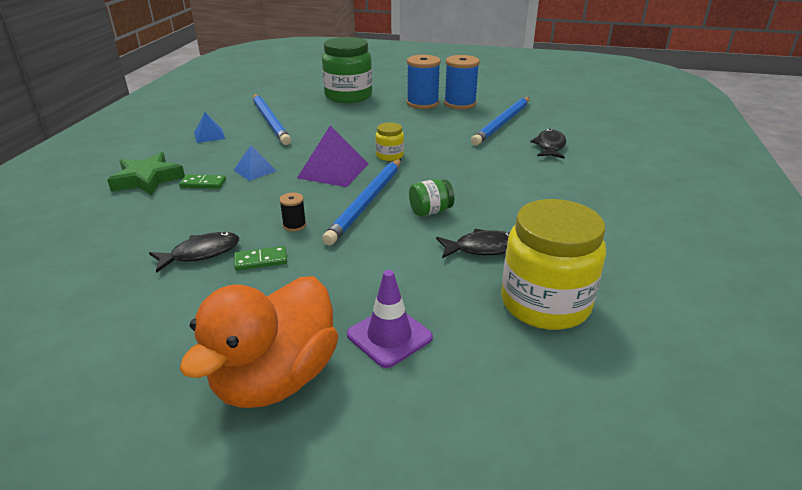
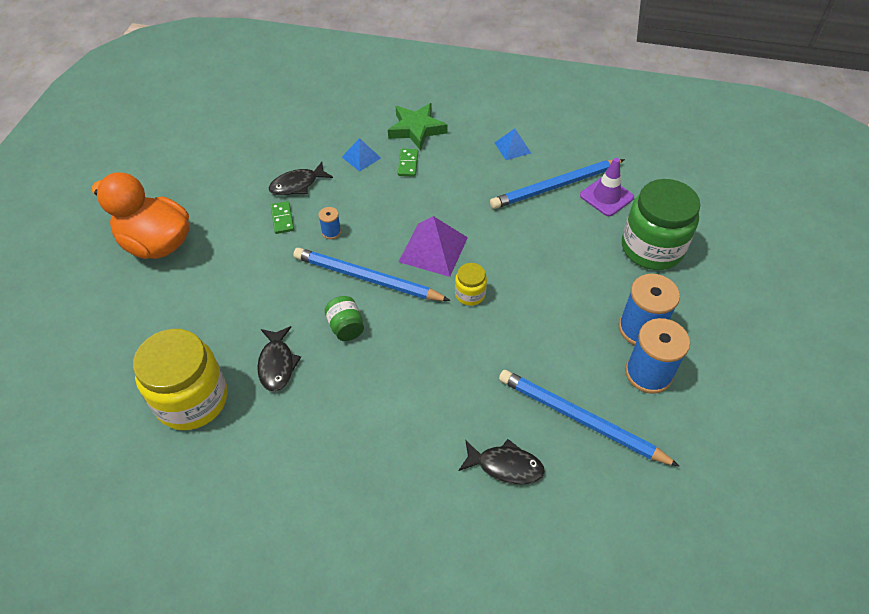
camera: 90 degrees right, 20 degrees up
black fish [149,232,239,273] -> black fish turned 90 degrees clockwise [269,162,333,195]
blue pyramid [233,145,276,181] -> blue pyramid moved to [342,138,381,172]
black spool [279,192,306,231] -> blue spool [318,207,341,239]
purple traffic cone [347,270,433,368] -> purple traffic cone moved to [580,158,634,216]

